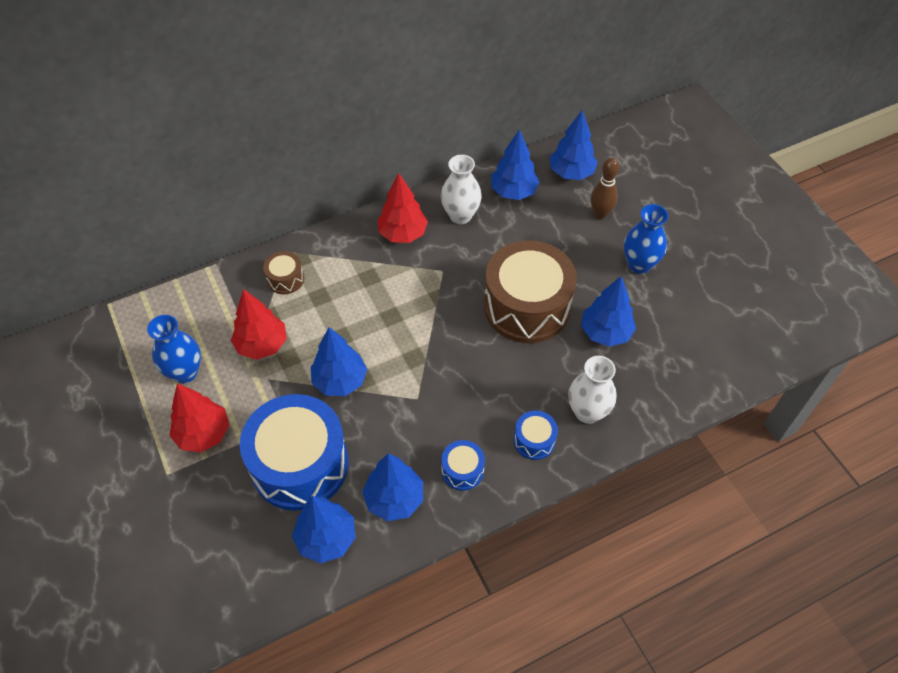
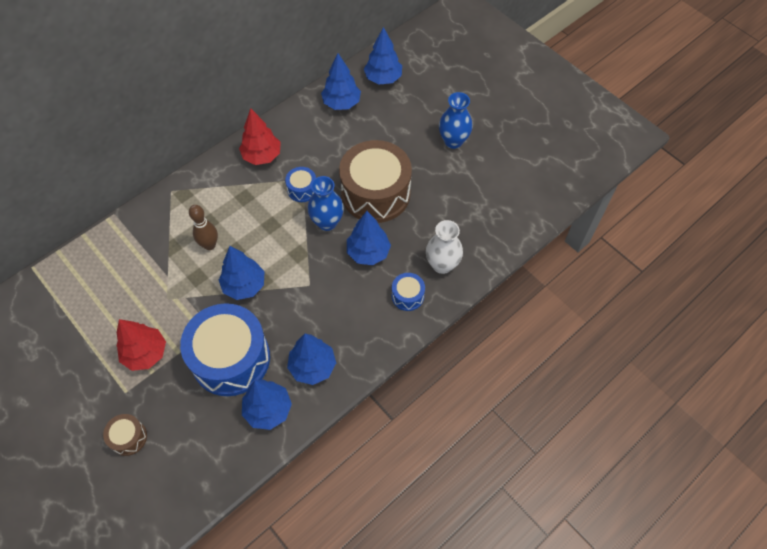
camera: 15 degrees left, 5 degrees up
blue vase [147,315,201,383] -> blue vase moved to [308,176,344,231]
red tree [231,289,287,360] -> none
brown drum [263,251,304,294] -> brown drum moved to [103,414,147,456]
white vase [441,155,482,224] -> none
blue drum [441,440,485,490] -> blue drum moved to [285,167,316,202]
blue tree [581,276,636,347] -> blue tree moved to [347,211,391,265]
brown bowling pin [591,158,619,219] -> brown bowling pin moved to [189,205,218,250]

